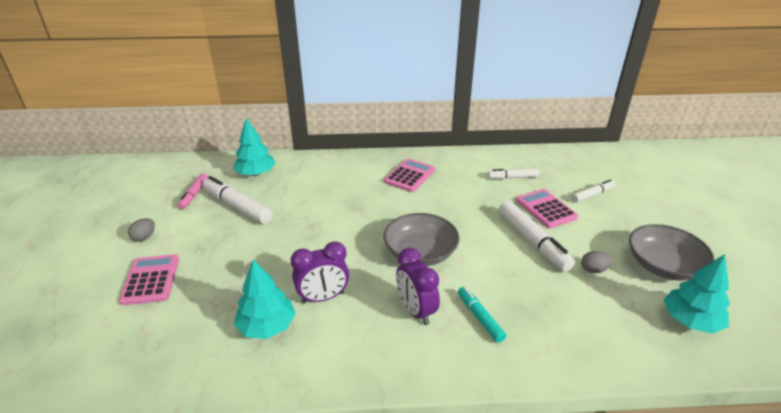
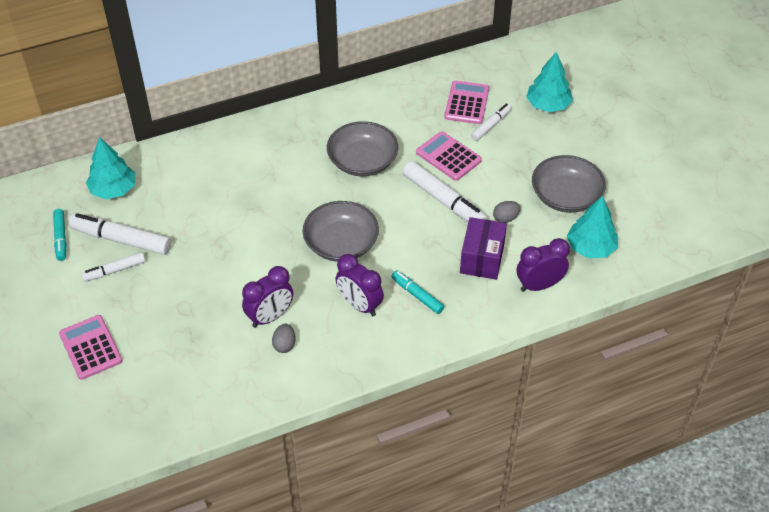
camera: 20 degrees left, 15 degrees up
grey egg [128,218,155,242] -> grey egg moved to [272,324,296,353]
pink marker [178,174,208,209] -> turquoise marker [53,209,66,261]
turquoise tree [234,260,296,339] -> turquoise tree moved to [526,52,573,112]
pink calculator [384,159,435,192] -> pink calculator moved to [444,81,489,124]
white marker [488,168,539,179] -> white marker moved to [81,252,145,282]
none -> grey bowl [327,121,398,176]
none -> purple box [460,217,507,280]
none -> purple clock [517,238,570,292]

